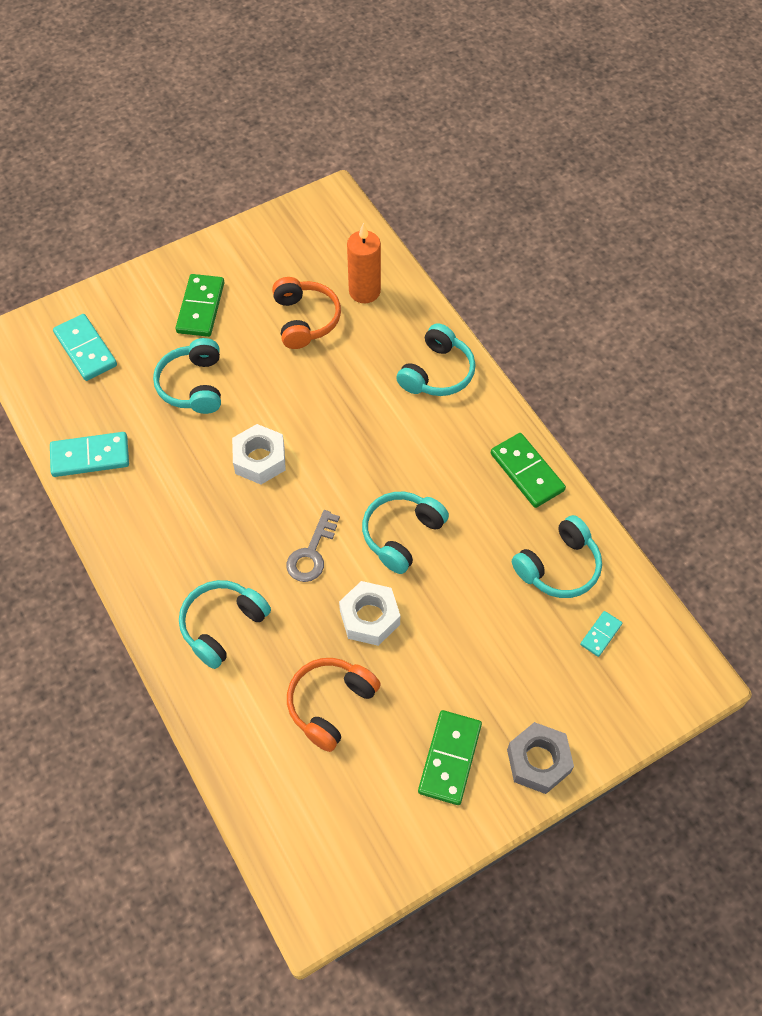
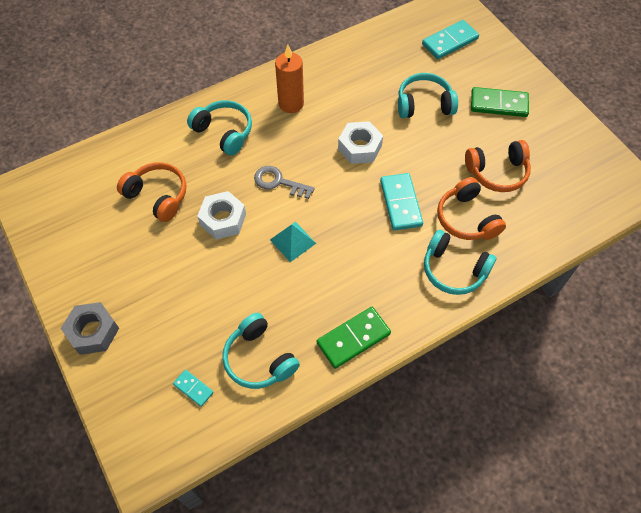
camera: 90 degrees right, 0 degrees up
turquoise domino [50,432,129,477] -> turquoise domino moved to [380,173,423,230]
orange candle [347,223,381,303] -> orange candle moved to [275,45,304,113]
turquoise headphones [362,492,449,574] -> turquoise pyramid [270,222,316,262]
green domino [418,710,482,805] -> none
none -> orange headphones [437,177,506,240]

